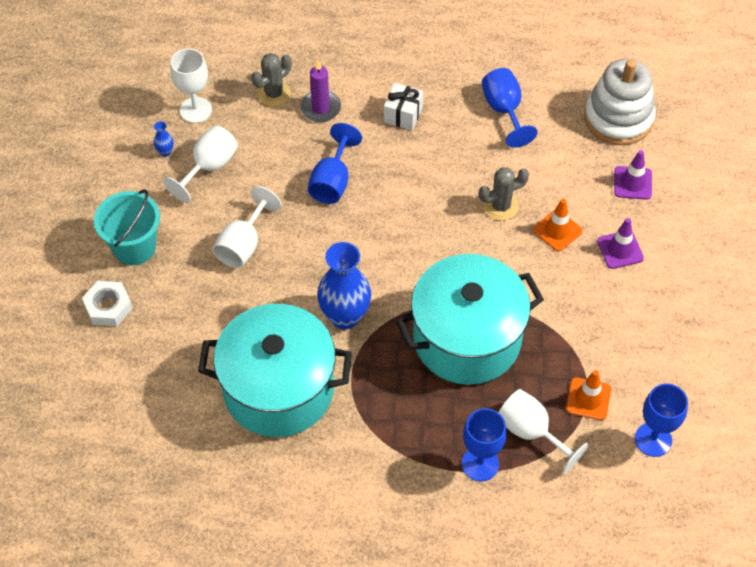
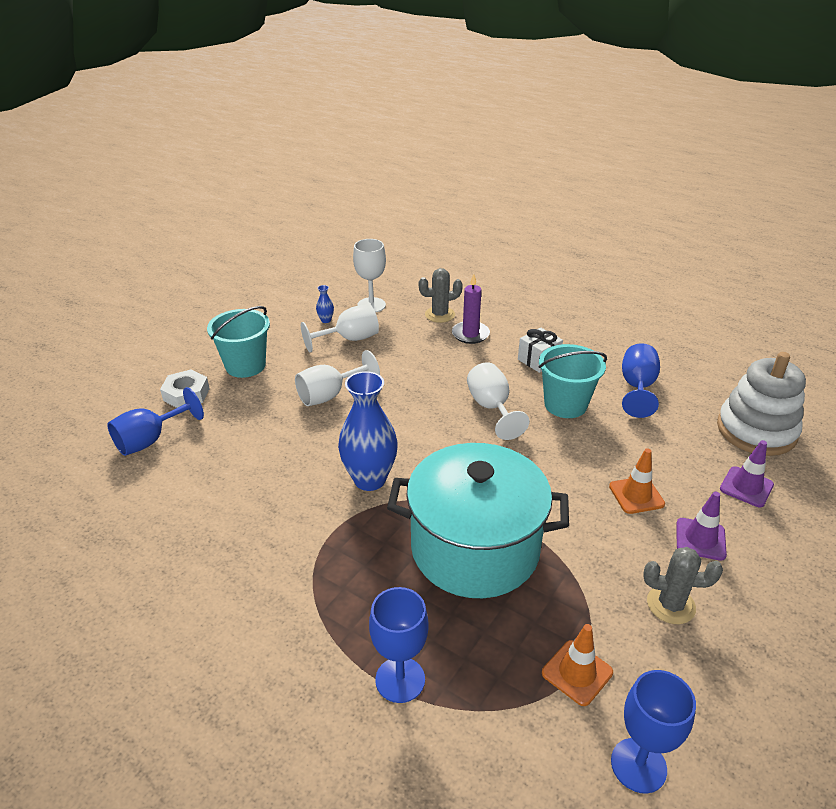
camera: 30 degrees right, 20 degrees down
turquoise pot [198,304,352,437] -> none
blue goblet [308,123,362,204] -> blue goblet moved to [107,387,204,456]
grey cactus [479,167,529,221] -> grey cactus moved to [643,547,723,624]
white goblet [498,389,588,473] -> white goblet moved to [467,362,530,440]
none -> turquoise bucket [538,344,607,418]

